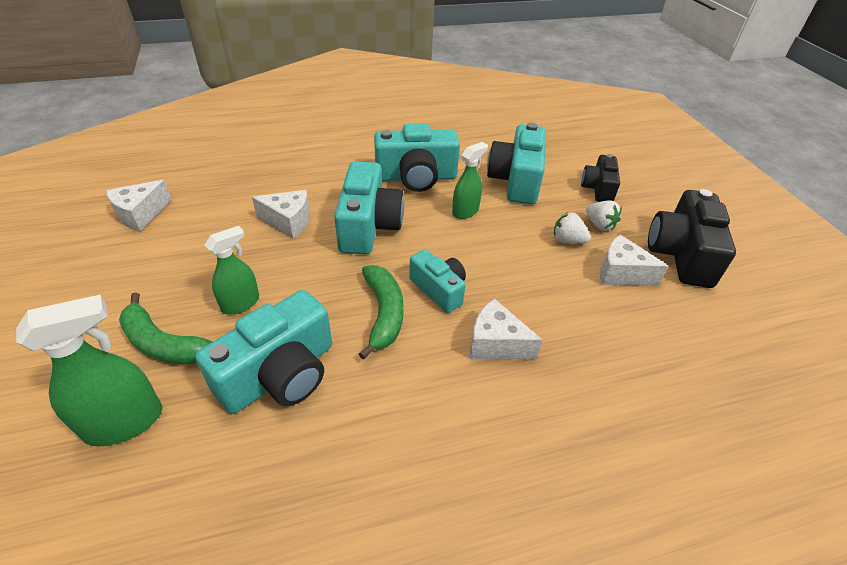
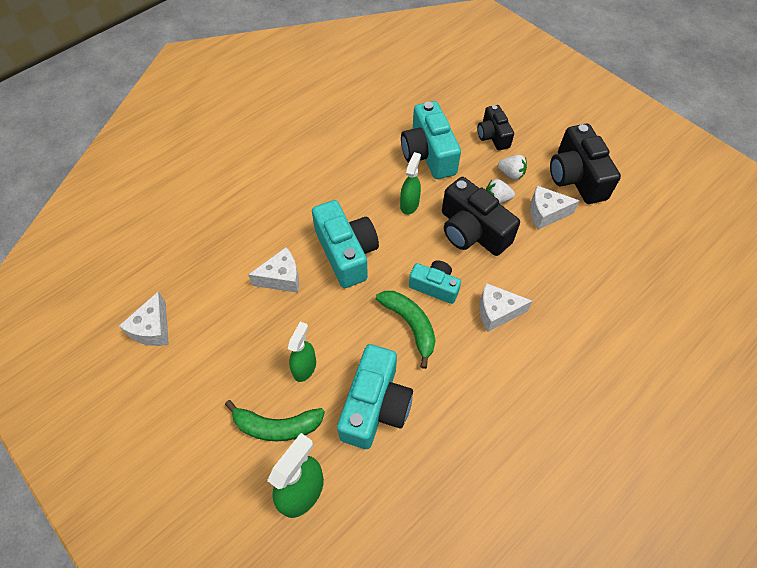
camera: 25 degrees left, 15 degrees up
turquoise camera [374,123,460,192] -> none
none -> black camera [442,177,520,256]

